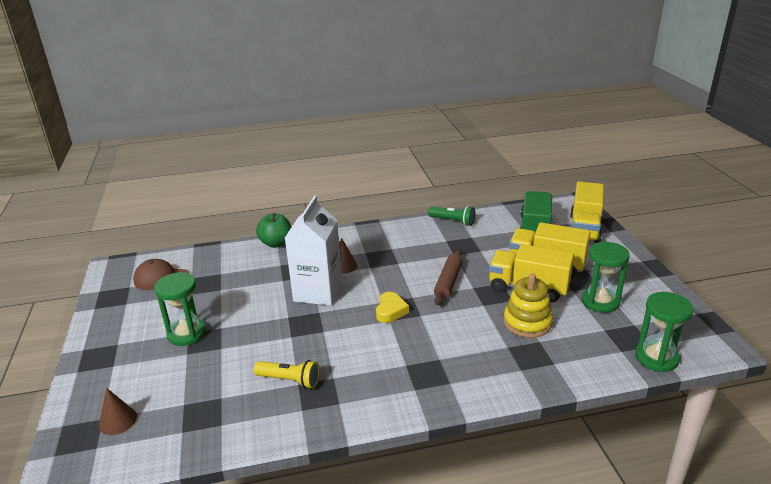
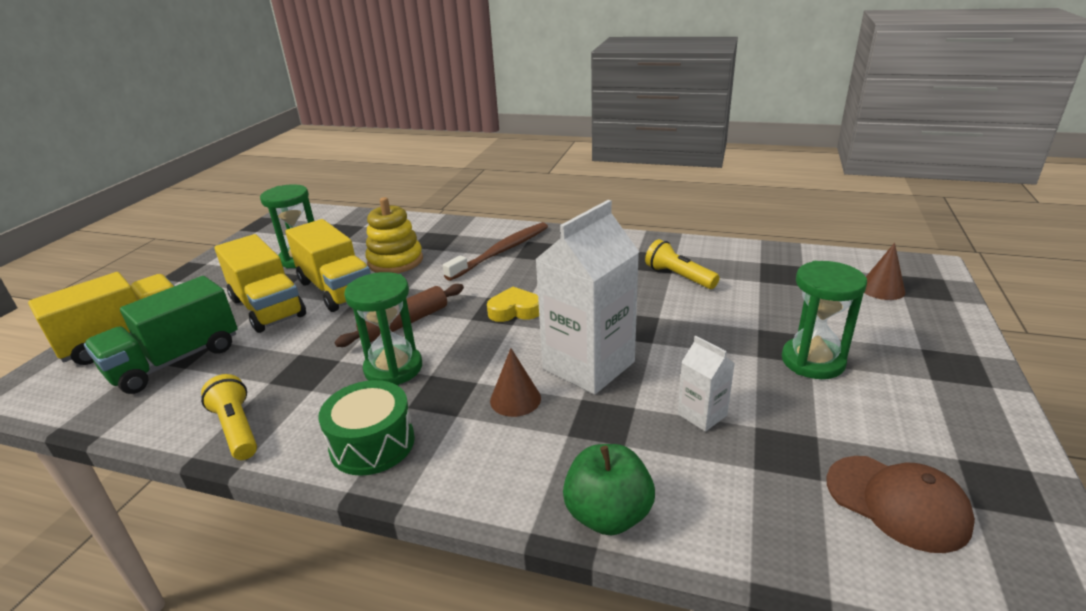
camera: 150 degrees left, 0 degrees up
yellow heart [376,292,409,323] -> yellow heart turned 45 degrees clockwise [487,287,539,322]
green flashlight [428,206,475,226] -> yellow flashlight [201,374,257,460]
green hourglass [635,292,693,372] -> green hourglass moved to [344,272,422,385]
none -> green drum [318,380,415,476]
none -> brown toothbrush [443,222,548,281]
none -> white carton [678,336,735,432]

